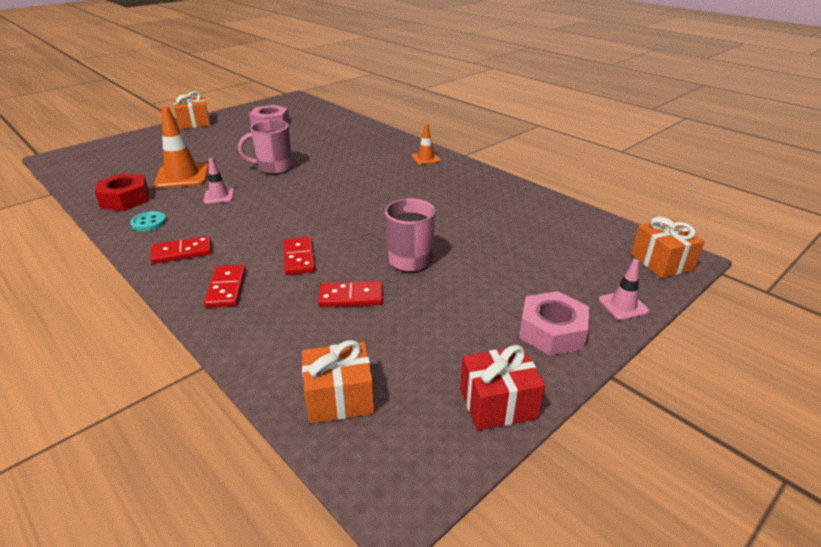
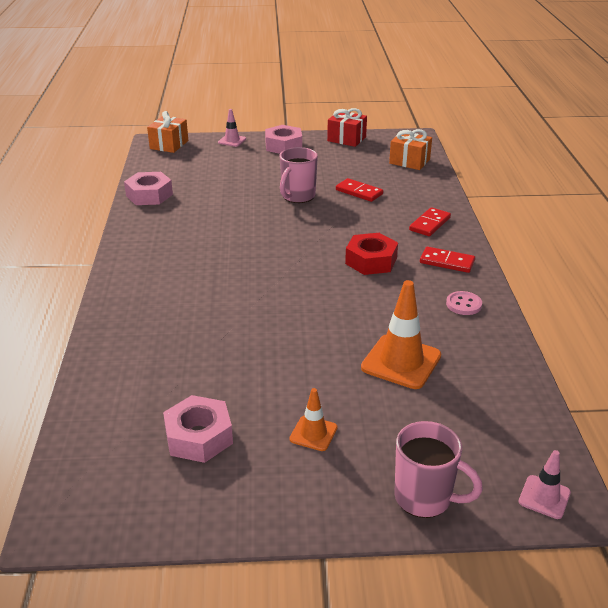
camera: 140 degrees left, 0 degrees up
red nut [95,173,149,211] -> red nut moved to [345,233,398,275]
turquoise button [130,211,167,231] -> pink button [446,291,482,315]
orange gift [173,92,210,129] -> none
pink traffic cone [203,158,234,204] -> pink traffic cone moved to [519,450,571,519]
pink mug [238,119,292,174] -> pink mug moved to [394,421,483,518]
red domino [284,237,315,275] -> none
orange traffic cone [411,124,441,165] -> orange traffic cone moved to [289,388,338,451]
none -> pink nut [124,172,173,205]

